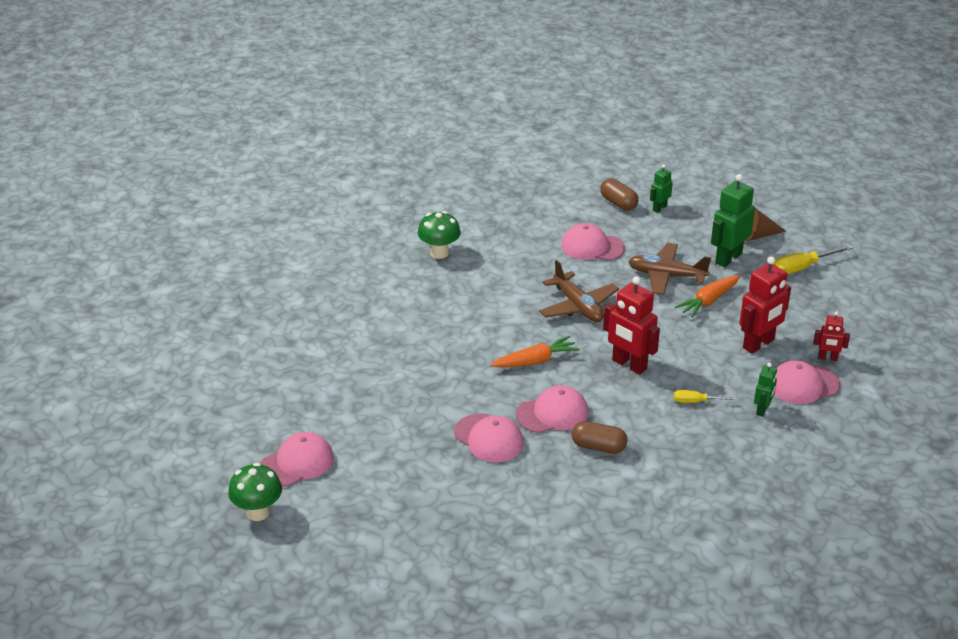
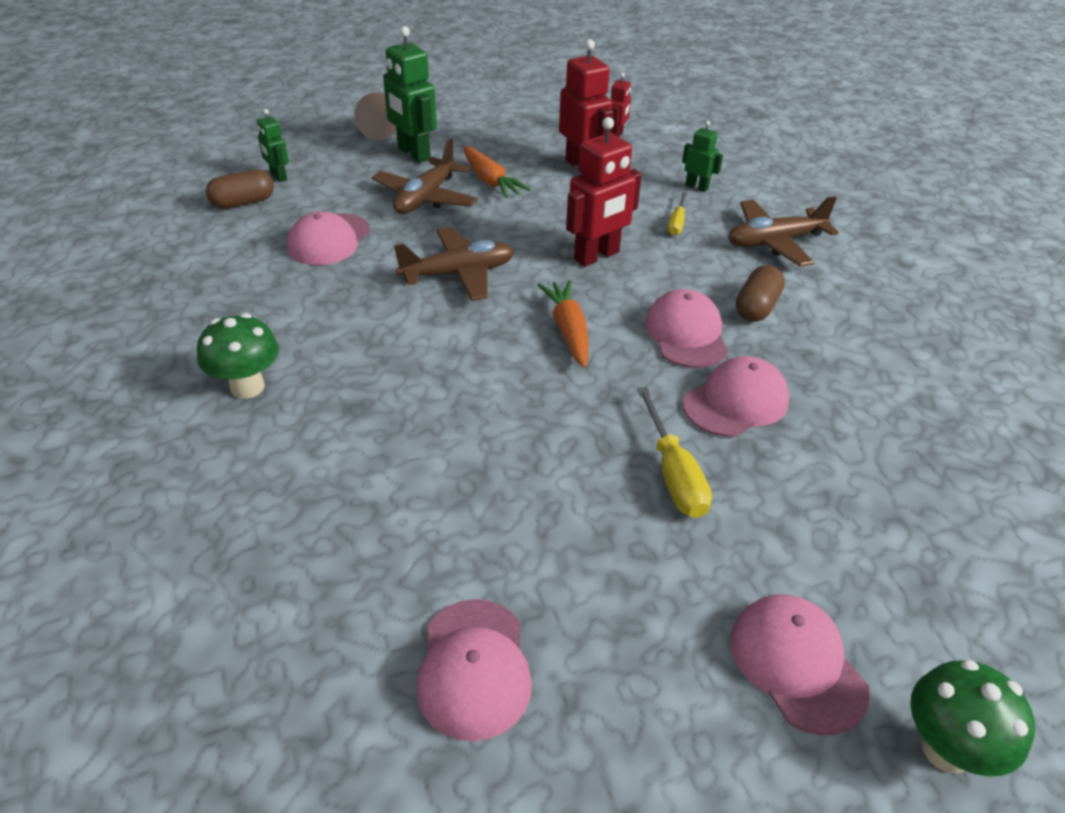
camera: 80 degrees left, 5 degrees up
yellow screwdriver [774,245,853,274] -> yellow screwdriver moved to [637,387,712,518]
pink cap [774,360,841,404] -> pink cap moved to [416,599,532,741]
none -> brown plane [728,196,838,266]

